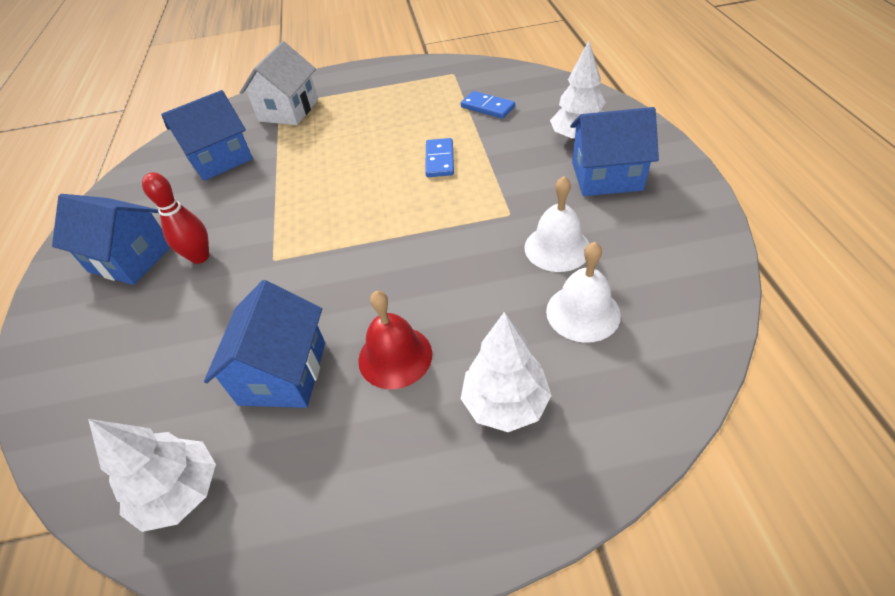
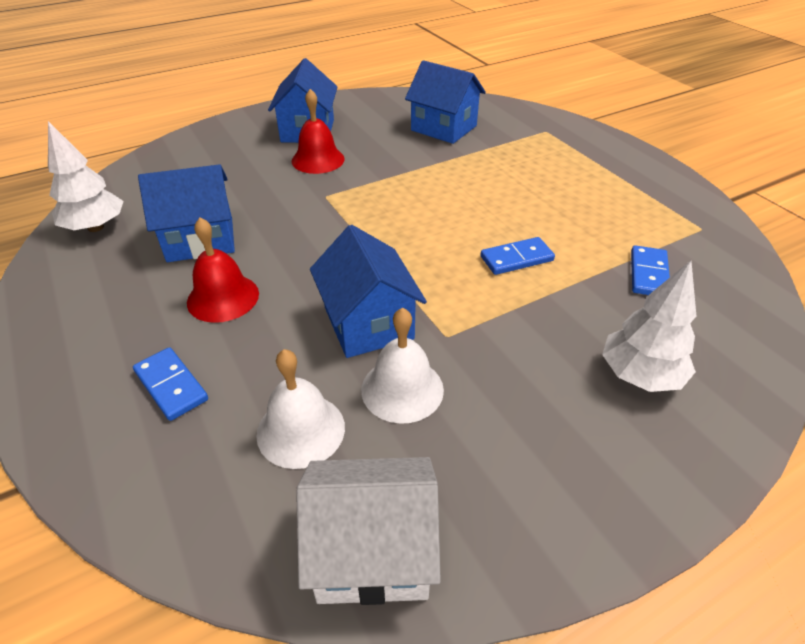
camera: 65 degrees right, 5 degrees down
red bowling pin [142,172,209,264] -> red bell [292,89,345,174]
white house [239,41,318,125] -> white house moved to [296,457,441,605]
white tree [461,312,552,432] -> blue domino [133,347,208,421]
blue house [570,107,659,196] -> blue house moved to [310,225,427,358]

